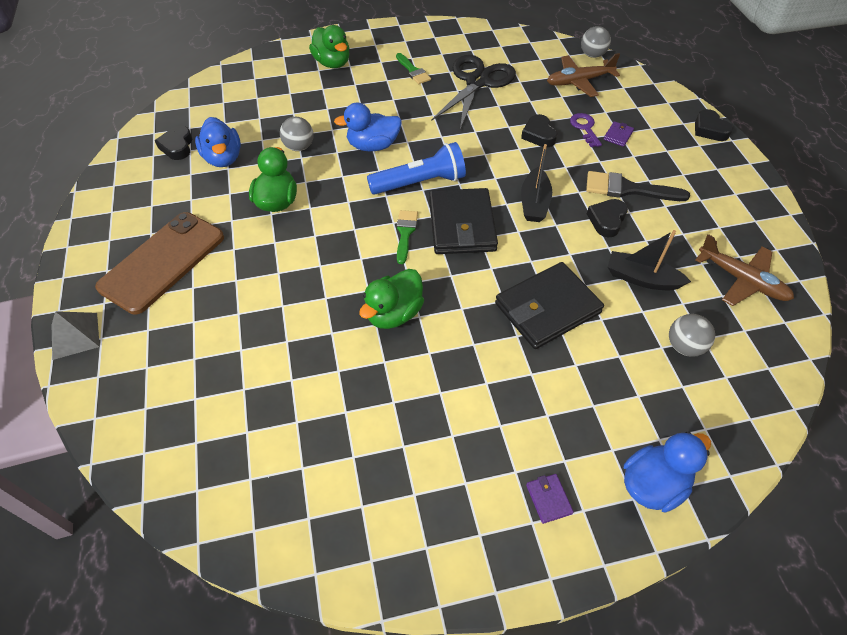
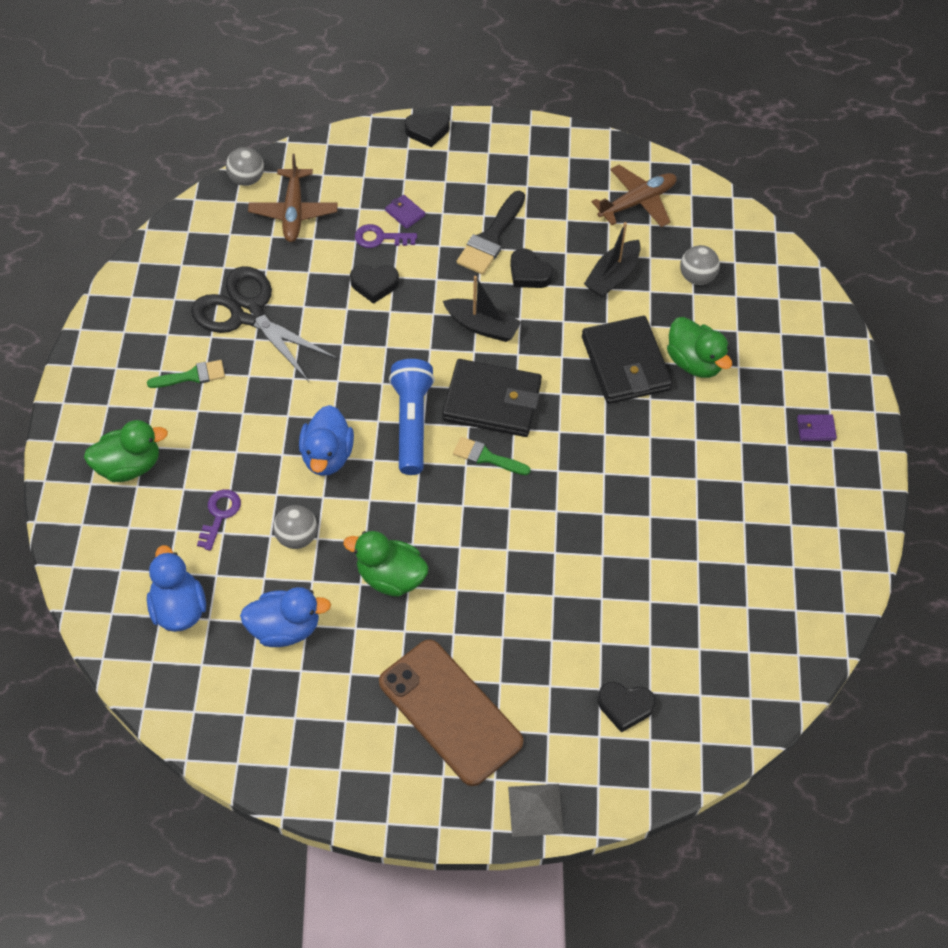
camera: 75 degrees left, 5 degrees up
black heart [155,126,193,160] -> black heart moved to [597,682,655,733]
green duck [359,269,424,329] -> green duck moved to [667,317,732,378]
blue duck [624,431,711,513] -> blue duck moved to [147,545,206,632]
none -> purple key [197,489,241,551]

